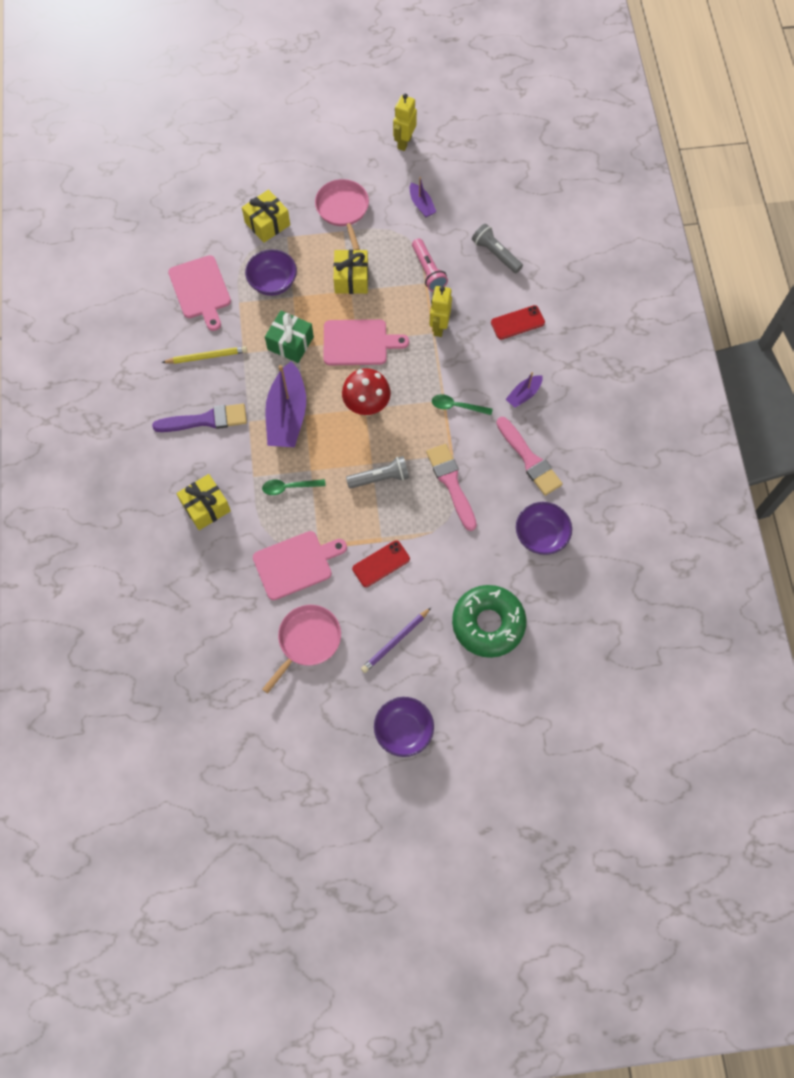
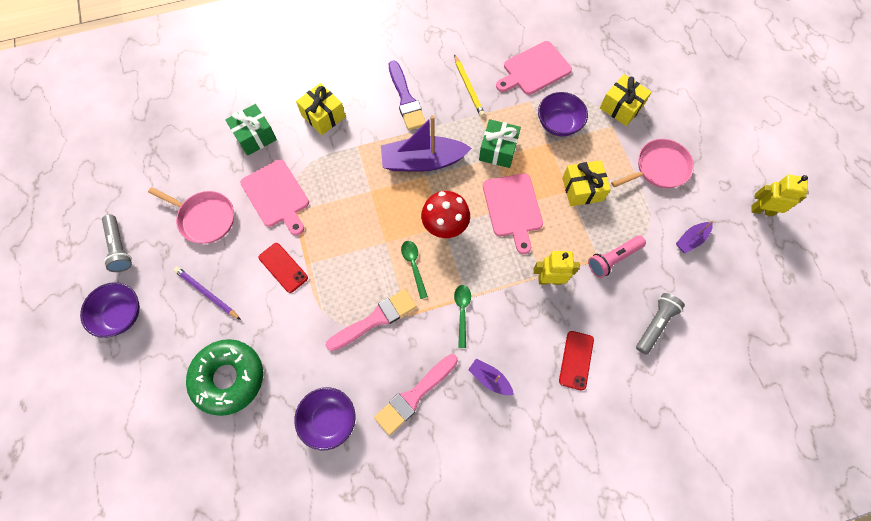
camera: 80 degrees right, 0 degrees up
green spoon [262,479,326,495] -> green spoon moved to [401,241,428,299]
grey flashlight [346,456,409,489] -> grey flashlight moved to [102,214,132,272]
red phone [491,305,545,340] -> red phone turned 45 degrees clockwise [559,331,594,390]
none -> green gift [225,104,277,156]

